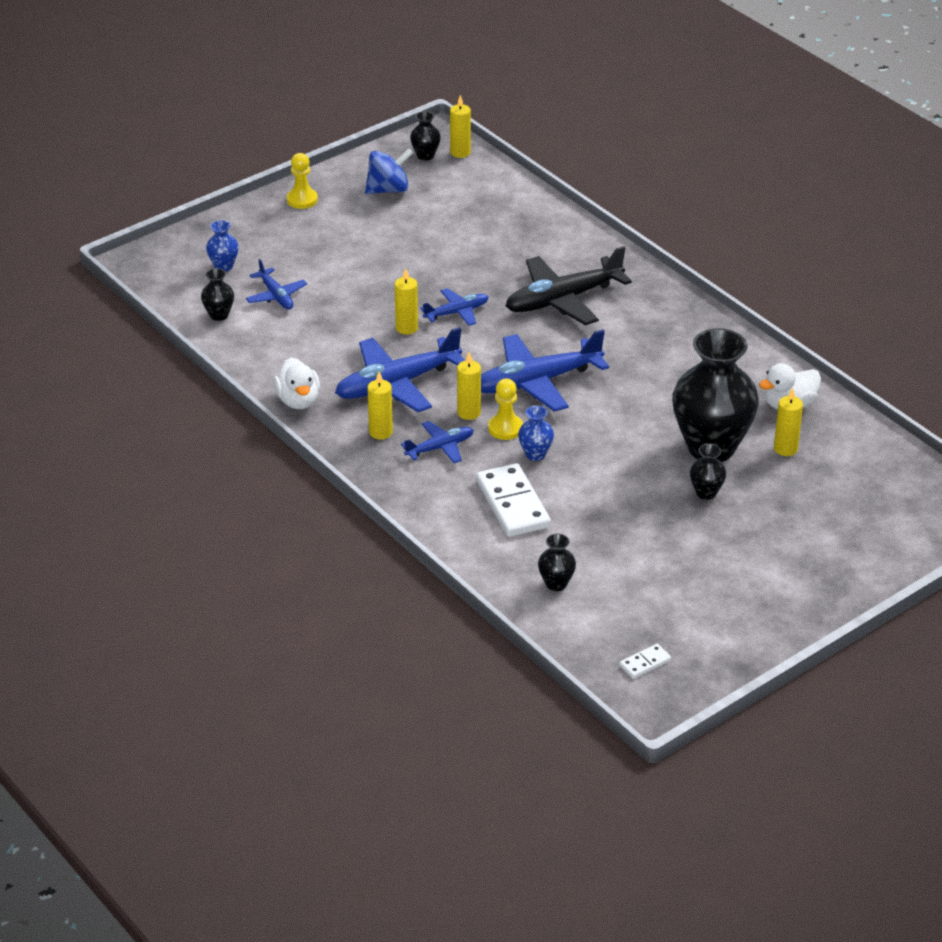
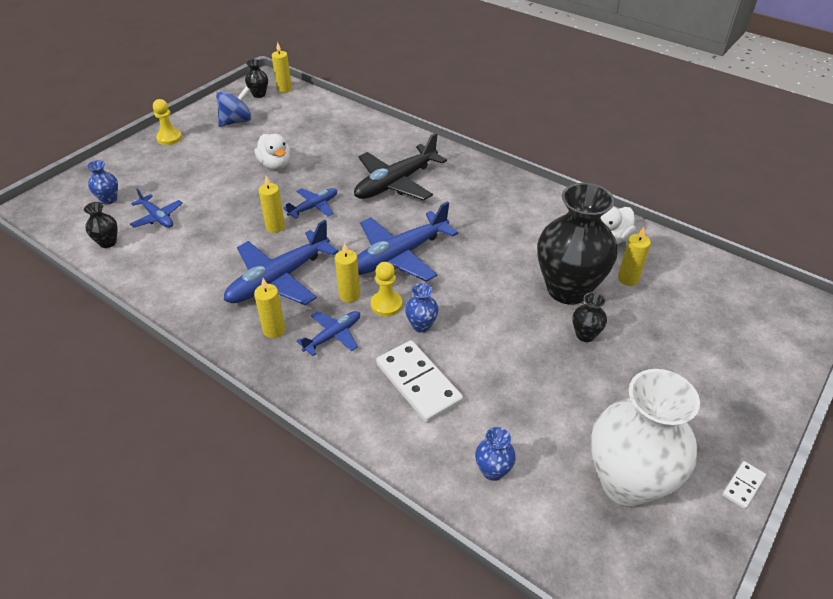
camera: 15 degrees left, 5 degrees up
white duck [274,358,320,409] -> white duck moved to [254,134,291,170]
black vase [538,533,576,591] -> blue vase [475,427,516,481]
white domino [620,644,671,679] -> white domino moved to [722,461,766,509]
none -> white vase [591,369,700,508]

